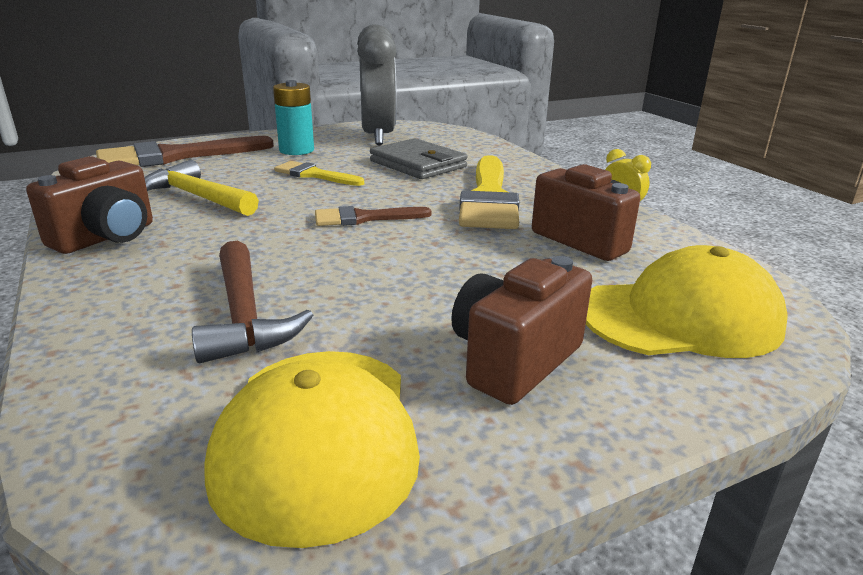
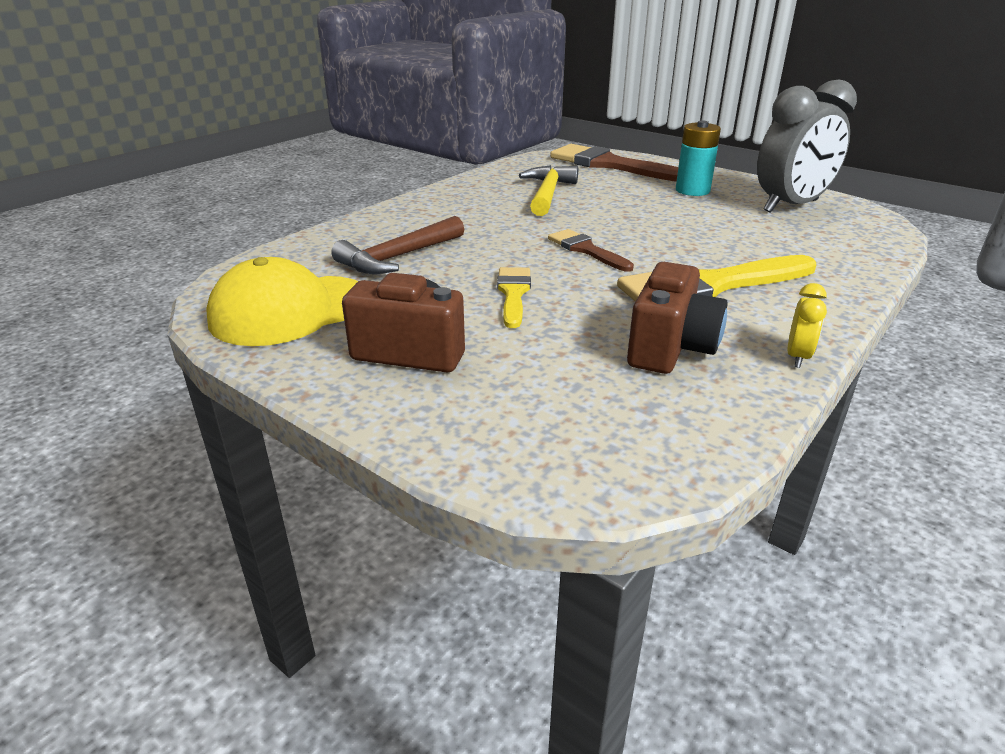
camera: 65 degrees right, 5 degrees up
brown camera [26,156,153,254] -> none
yellow brush [274,161,364,186] -> yellow brush moved to [497,267,531,328]
grey wallet [370,138,468,179] -> none
yellow cap [586,245,788,358] -> none

